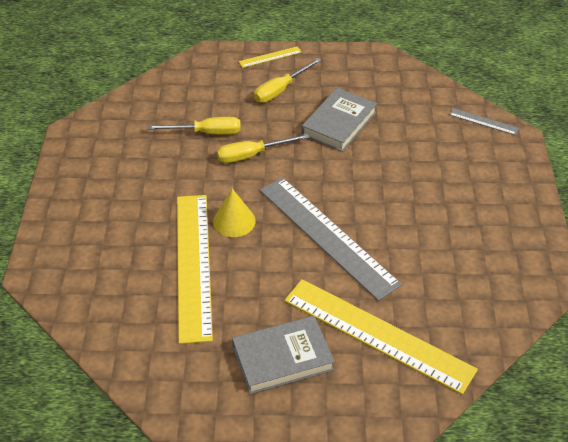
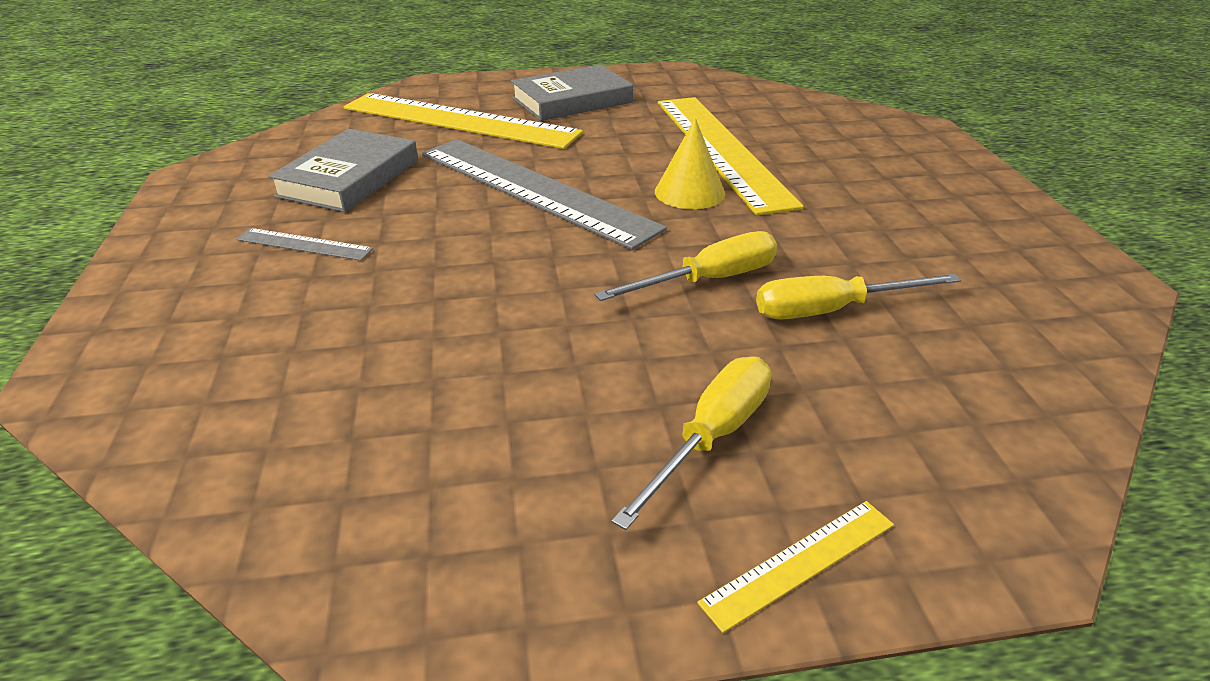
camera: 170 degrees right, 10 degrees down
grey book [302,88,377,152] -> grey book moved to [268,129,418,212]
grey ruler [449,108,519,135] -> grey ruler moved to [236,228,373,261]

